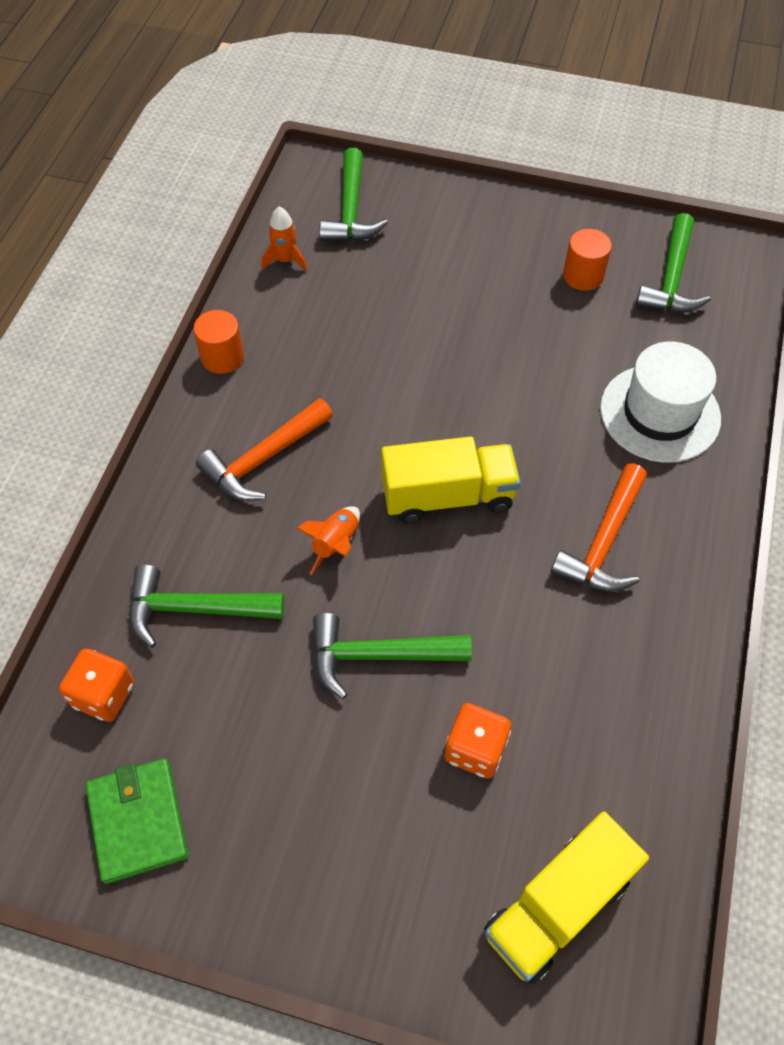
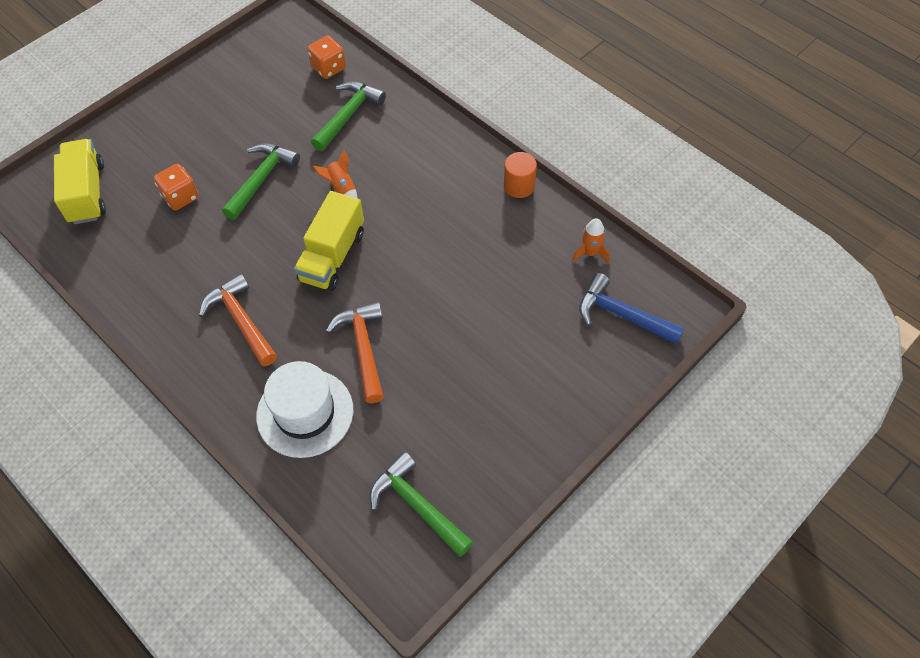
camera: 120 degrees right, 0 degrees up
green wallet [85,758,188,884] -> none
orange hammer [196,398,333,501] -> orange hammer moved to [326,302,384,403]
green hammer [319,148,388,242] -> blue hammer [579,273,684,345]
orange cylinder [563,229,612,291] -> none

